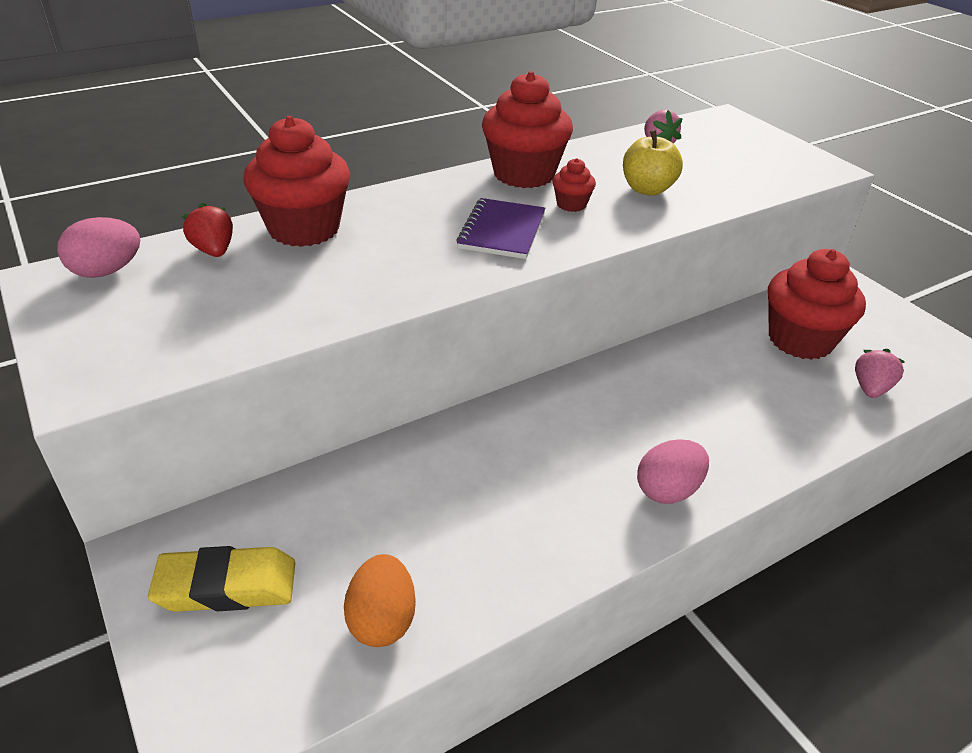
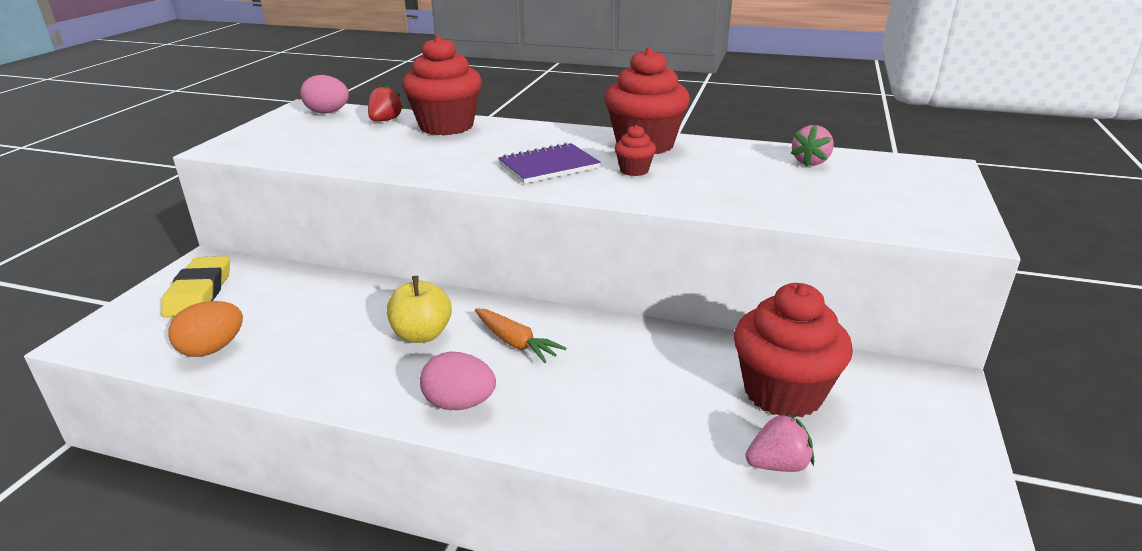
camera: 50 degrees right, 10 degrees down
yellow eraser [148,546,295,612] -> yellow eraser turned 45 degrees clockwise [161,256,230,318]
yellow apple [623,130,683,196] -> yellow apple moved to [387,276,452,343]
none -> orange carrot [475,309,566,363]

